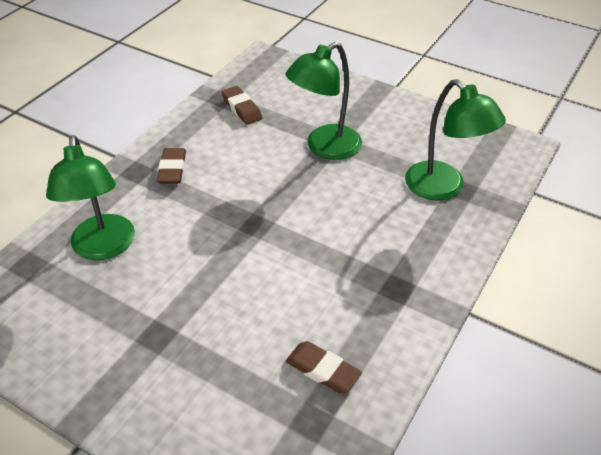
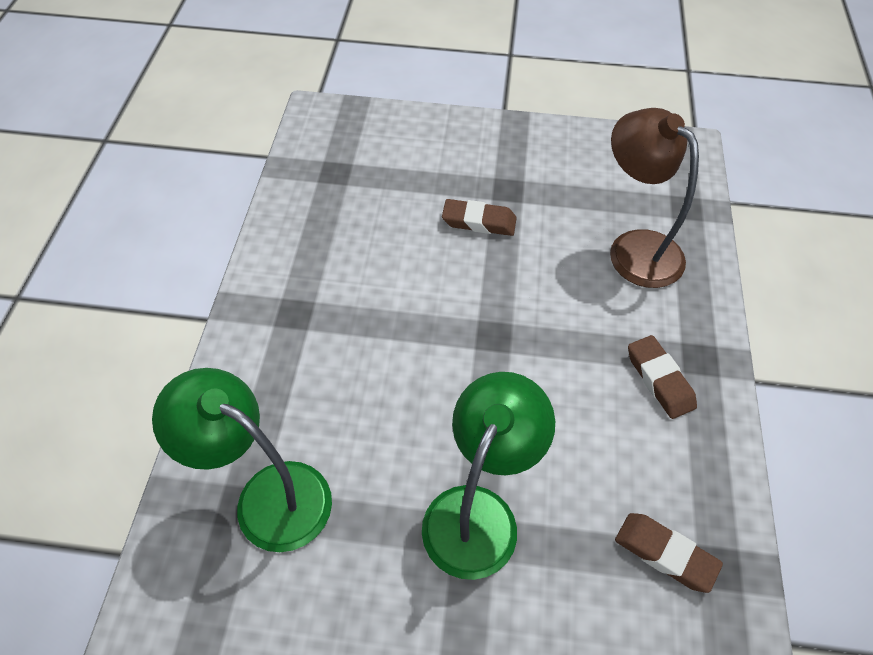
camera: 155 degrees right, 10 degrees up
green lamp [46,135,135,260] -> brown lamp [610,108,699,288]
brown eraser [286,341,362,393] -> brown eraser moved to [442,199,517,236]

